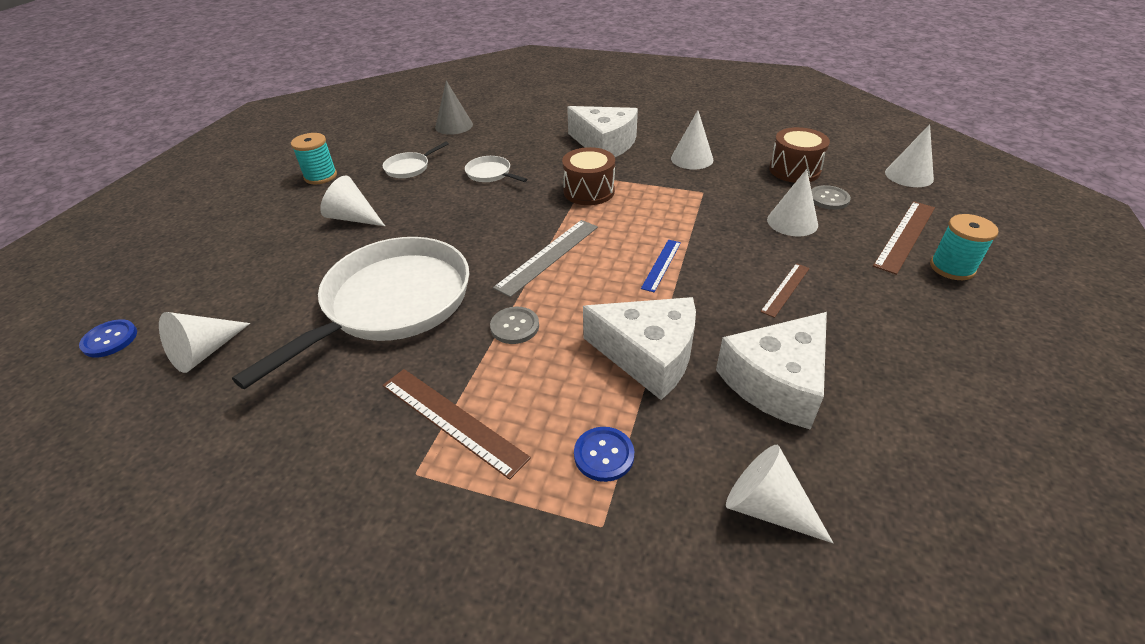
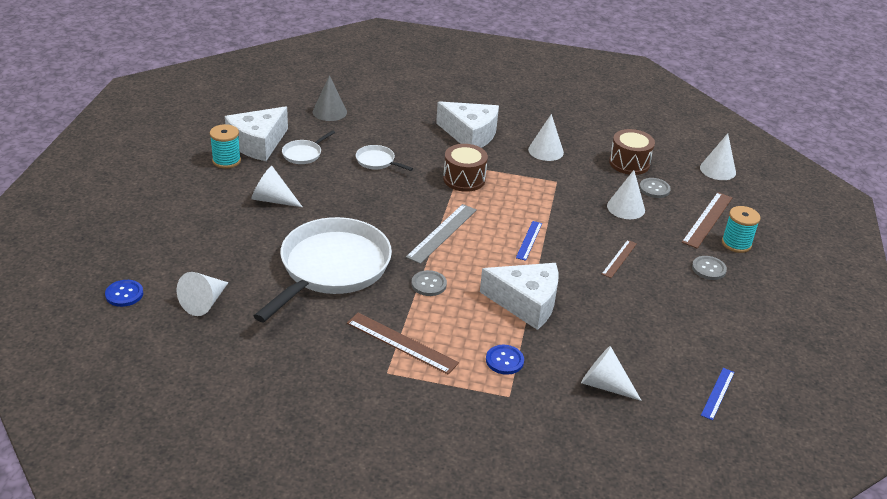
camera: 10 degrees left, 5 degrees down
white cheese [716,312,827,430] -> white cheese moved to [225,106,288,161]
none -> grey button [692,256,727,280]
none -> blue ruler [701,368,735,420]

